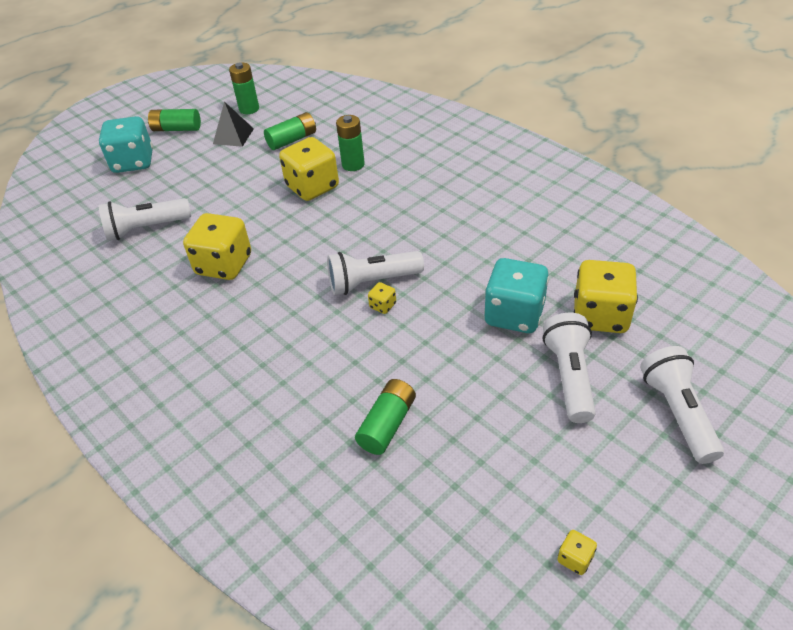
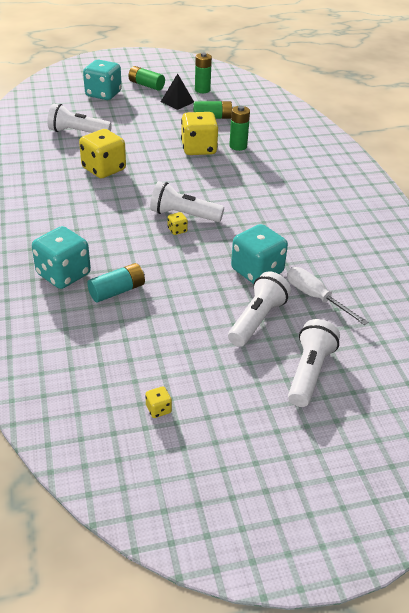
camera: 25 degrees right, 5 degrees down
green battery [355,379,416,455] -> turquoise battery [87,263,145,303]
yellow dice [573,260,638,333] -> white screwdriver [287,267,368,325]
none -> turquoise dice [32,226,91,289]

